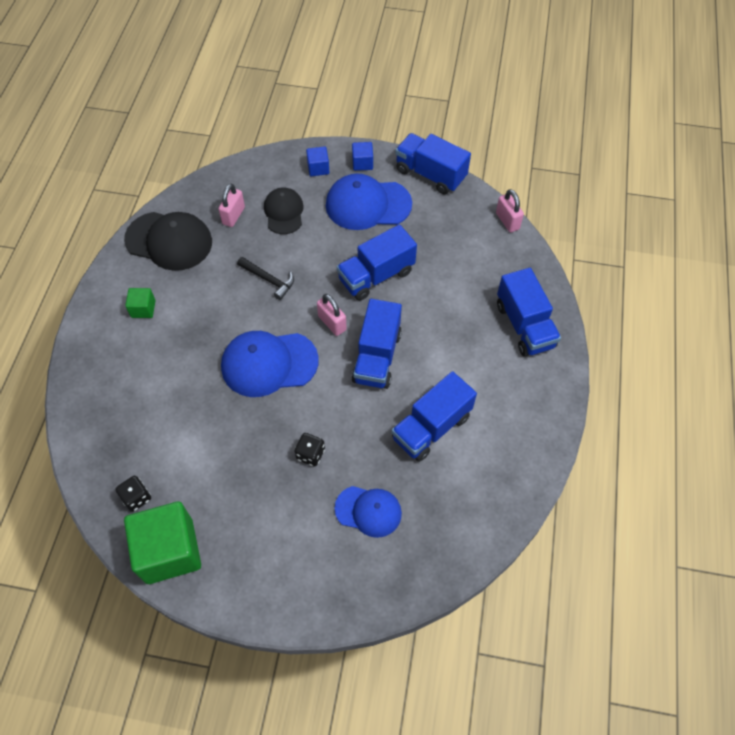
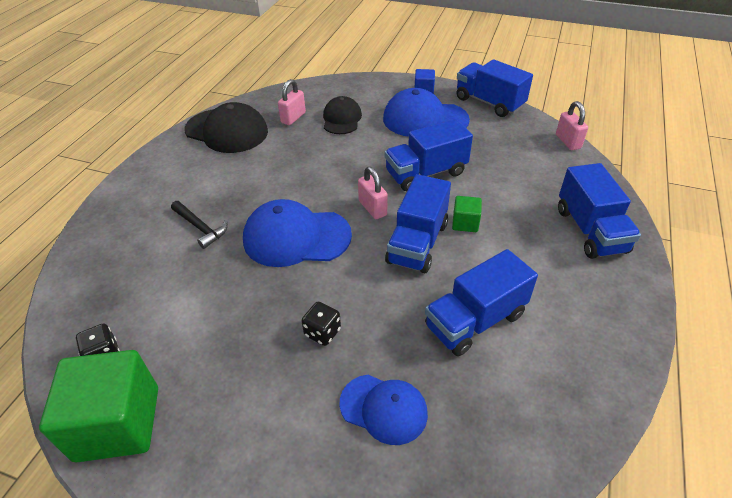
camera: 10 degrees right, 15 degrees down
green cube [125,288,156,318] -> green cube moved to [452,196,482,232]
black hammer [237,257,294,300] -> black hammer moved to [171,201,228,249]
blue cube [306,146,329,176] -> none

